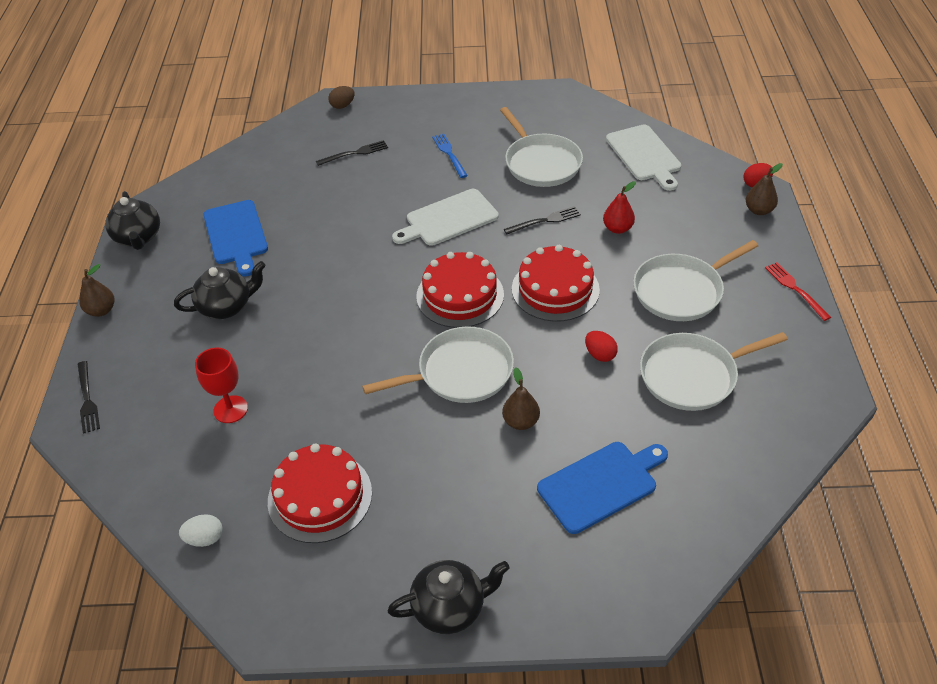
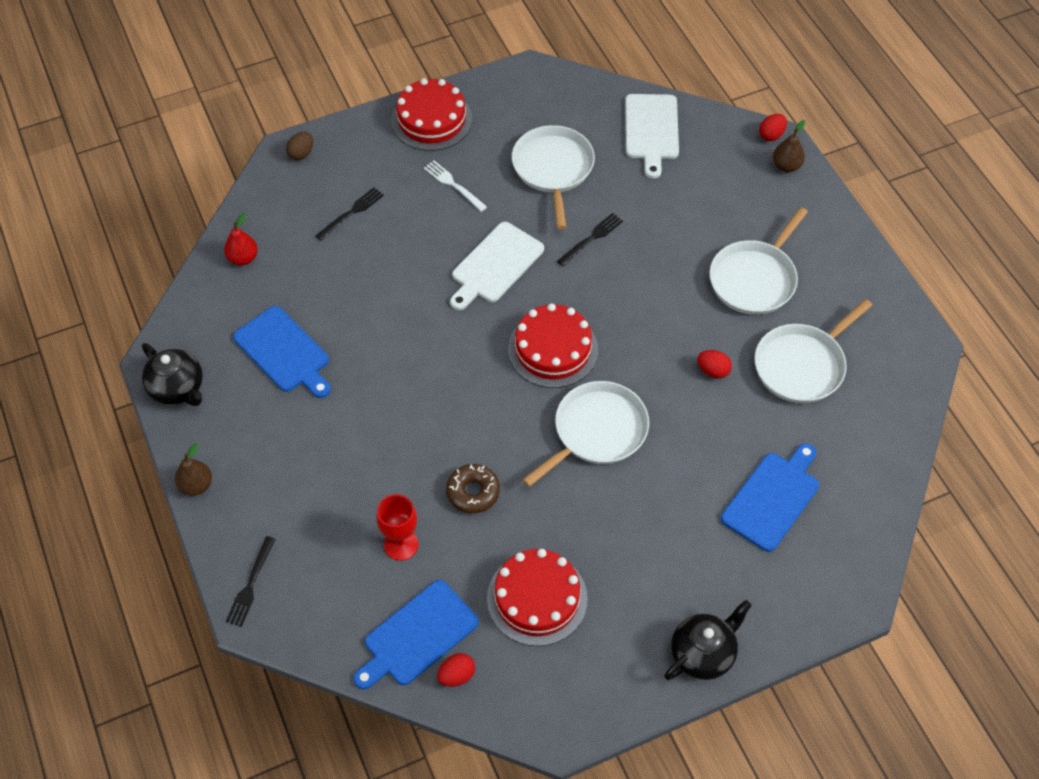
camera: 25 degrees left, 10 degrees up
black fork [78,361,100,434] -> black fork turned 60 degrees clockwise [226,536,275,627]
black teapot [174,261,266,319] -> none
white egg [179,514,223,547] -> red egg [437,653,475,687]
blue fork [432,134,468,178] -> white fork [424,161,487,212]
white pan [500,107,583,187] -> white pan turned 135 degrees counterclockwise [512,125,595,229]
brown pear [502,367,540,430] -> none
red cake [512,245,600,322] -> red cake moved to [391,78,472,151]
red pear [603,181,636,234] -> red pear moved to [224,213,258,265]
white cutting board [606,125,681,191] -> white cutting board turned 45 degrees clockwise [625,94,679,179]
red fork [765,262,831,321] -> none
none -> blue cutting board [354,580,479,690]
none -> brown donut [446,464,500,514]

